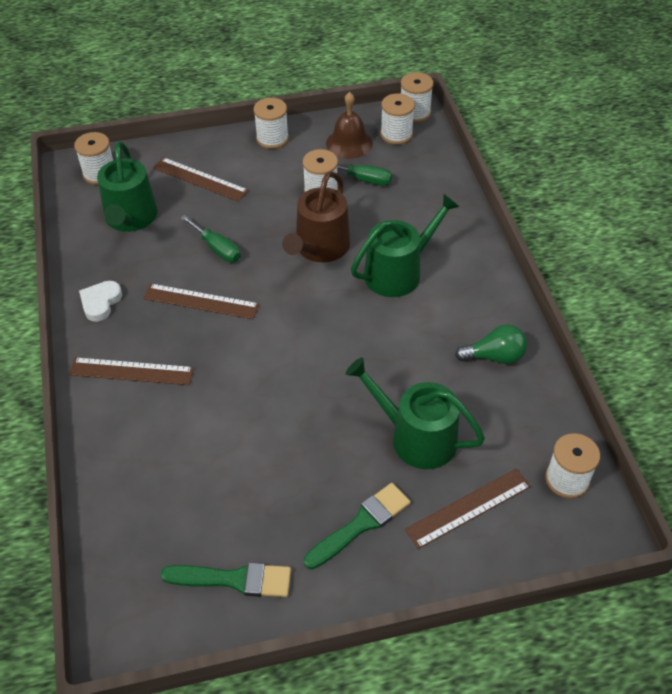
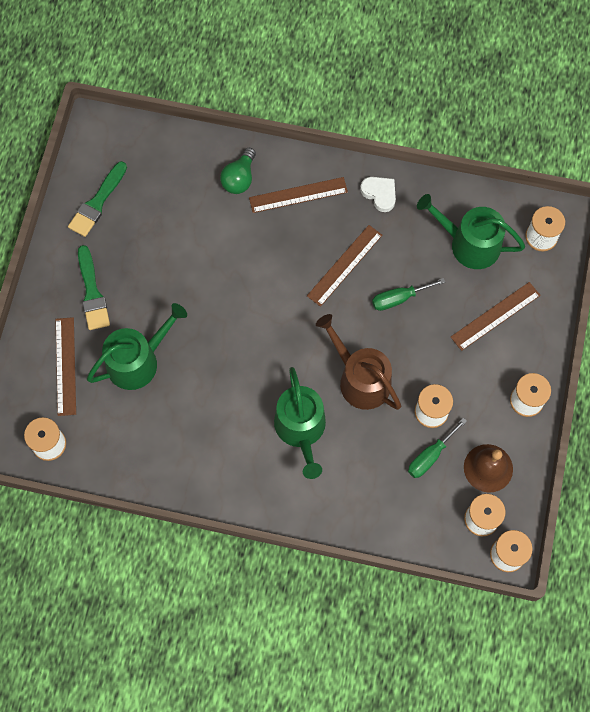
camera: 115 degrees right, 20 degrees up
brown ruler [69,357,194,385] -> brown ruler turned 45 degrees clockwise [249,177,348,213]
green light bulb [455,324,527,364] -> green light bulb moved to [220,148,256,194]

